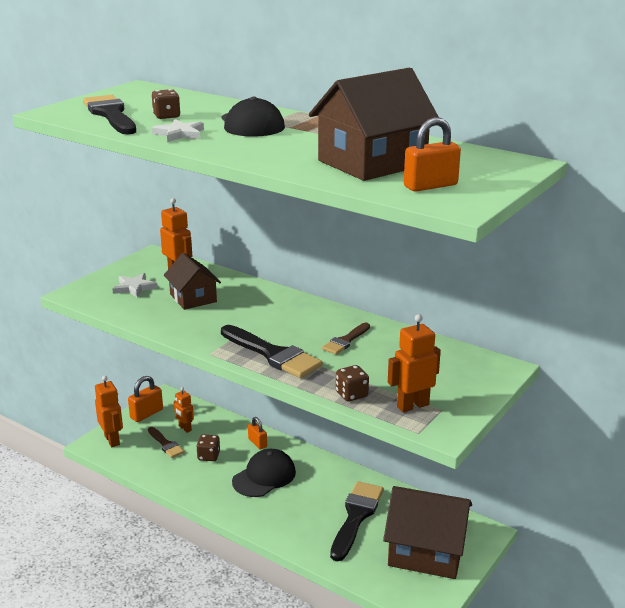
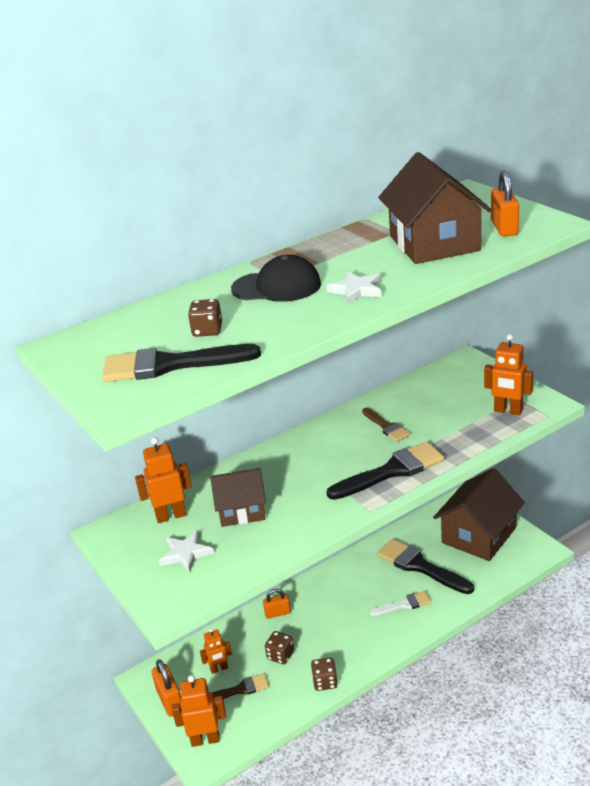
camera: 65 degrees left, 5 degrees up
white star [151,119,204,142] -> white star moved to [326,271,381,304]
black cap [232,449,296,497] -> none
brown dice [336,365,369,402] -> brown dice moved to [311,658,338,691]
orange robot [388,314,441,412] -> orange robot turned 60 degrees counterclockwise [484,334,533,416]
none -> white brush [369,591,431,616]

